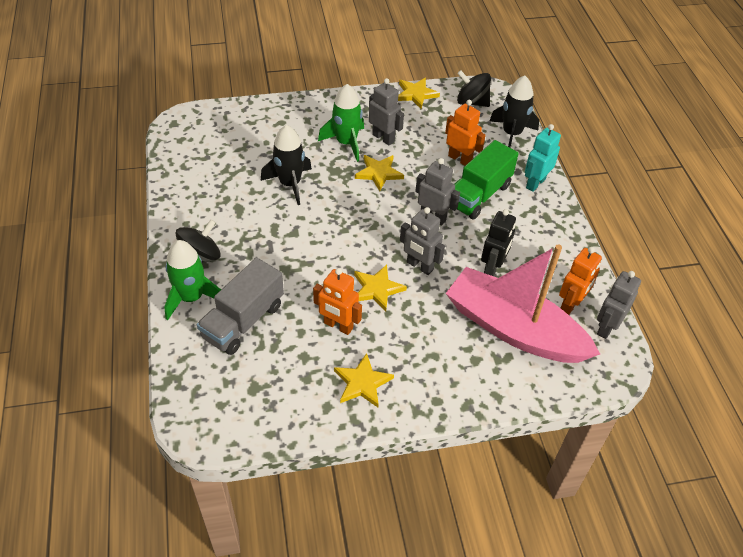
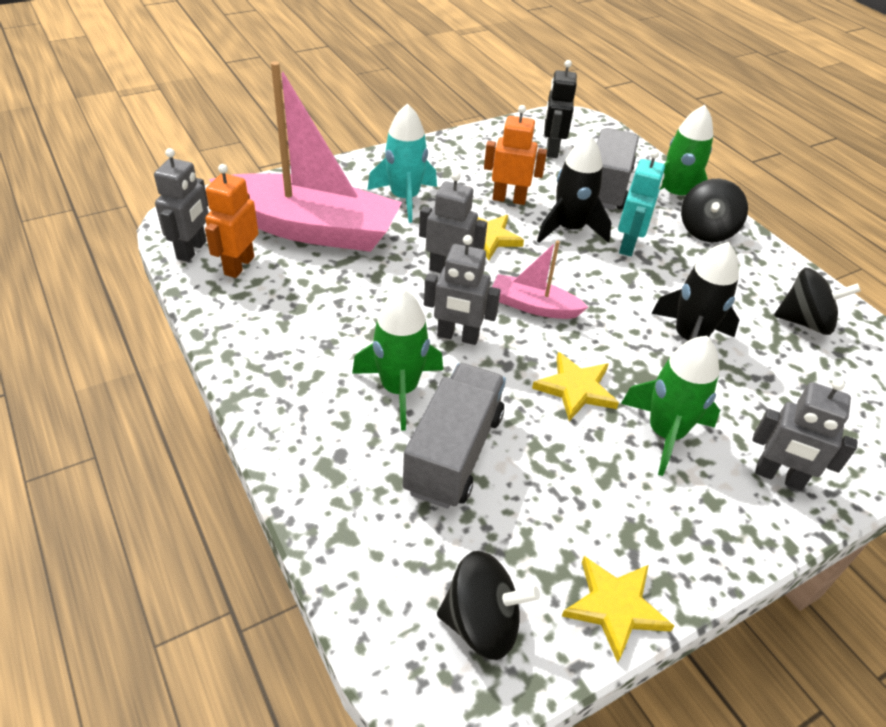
camera: 160 degrees right, 5 degrees down
yellow star [334,353,394,407] -> none
grey robot [369,78,404,145] -> grey robot moved to [752,379,858,491]
orange robot [445,100,486,166] -> grey truck [403,363,506,509]
green truck [455,140,519,220] -> green rocket [352,288,443,431]
black robot [481,209,516,276] -> black robot moved to [544,60,577,158]
black rocket [490,76,539,147] -> black rocket moved to [537,135,611,243]
turquoise robot [525,124,561,192] -> turquoise robot moved to [618,150,665,256]
none -> turquoise rocket [368,104,437,223]
none -> pink boat [492,240,588,319]
none -> black spinning top [774,268,861,335]

